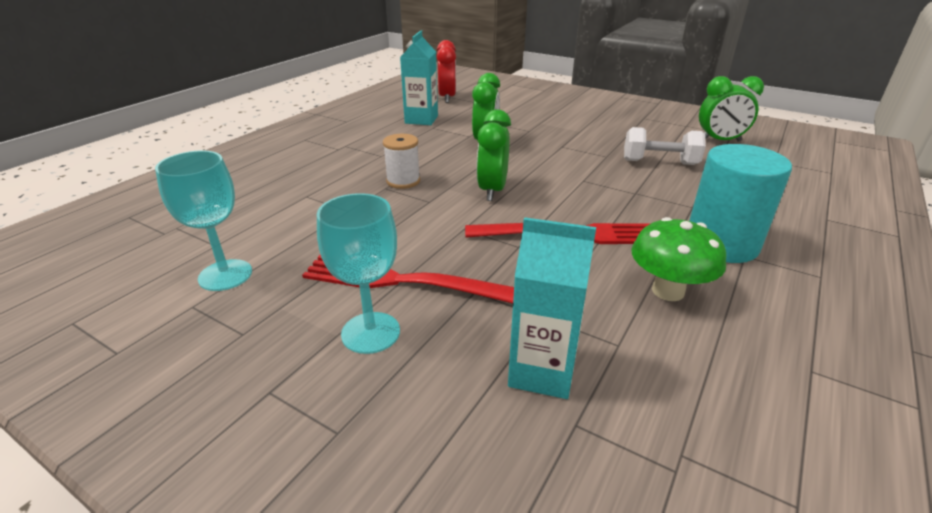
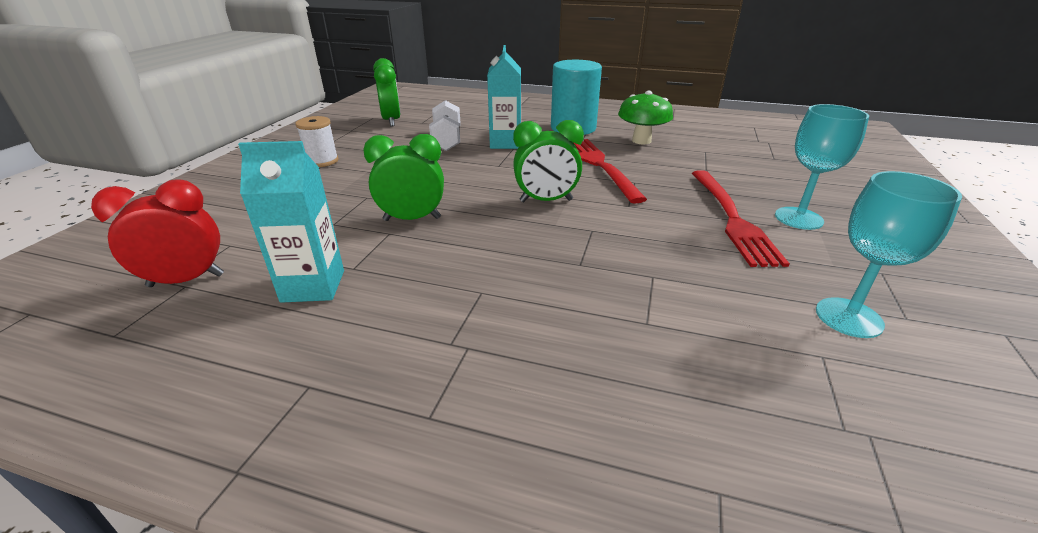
camera: 105 degrees left, 0 degrees up
white spool [383,134,420,189] -> white spool moved to [295,116,339,167]
turquoise carton [508,217,596,399] -> turquoise carton moved to [487,45,521,149]

